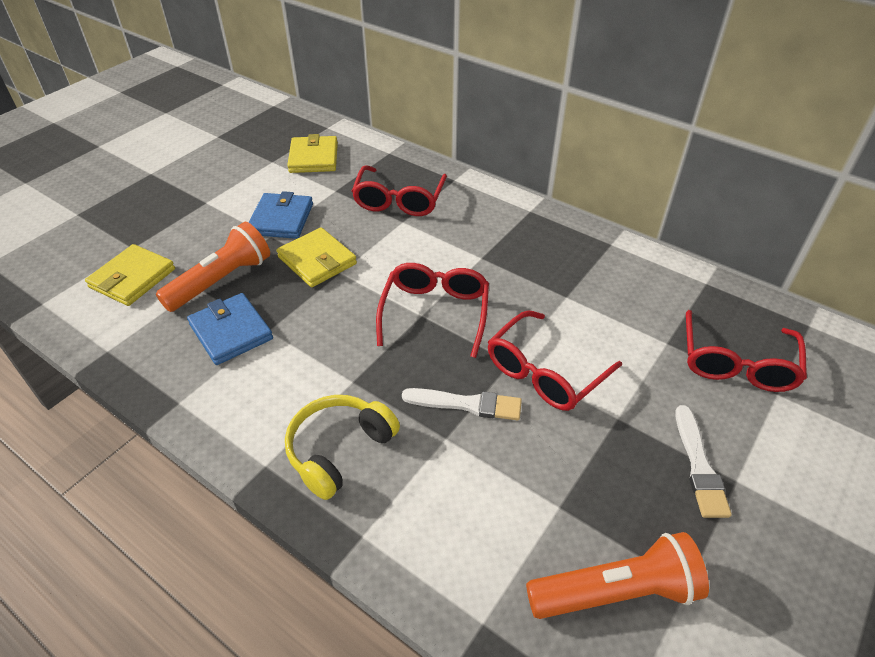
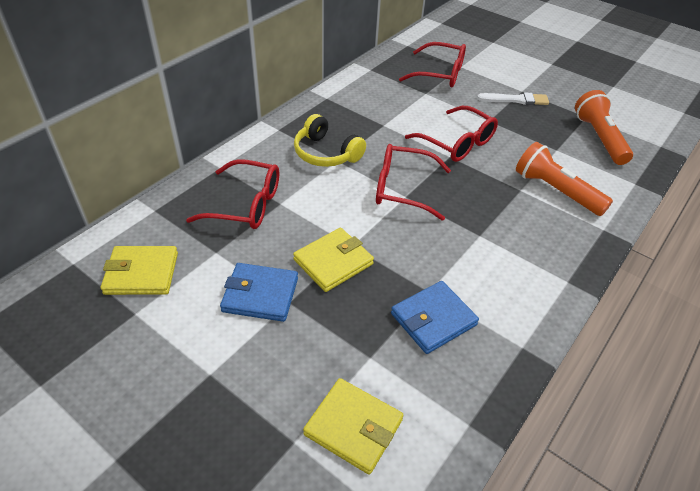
camera: 90 degrees left, 0 degrees up
orange flashlight [156,222,270,312] -> orange flashlight moved to [516,142,613,216]
yellow headphones [285,395,400,500] -> yellow headphones moved to [294,114,366,167]
white brush [402,388,522,420] -> none

